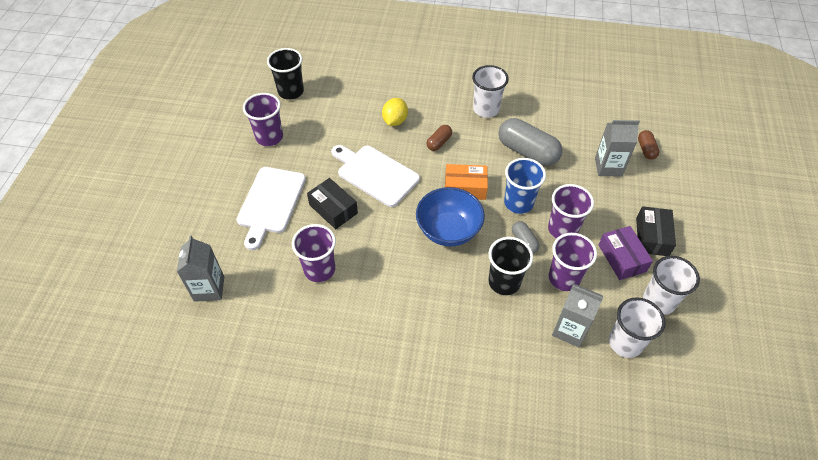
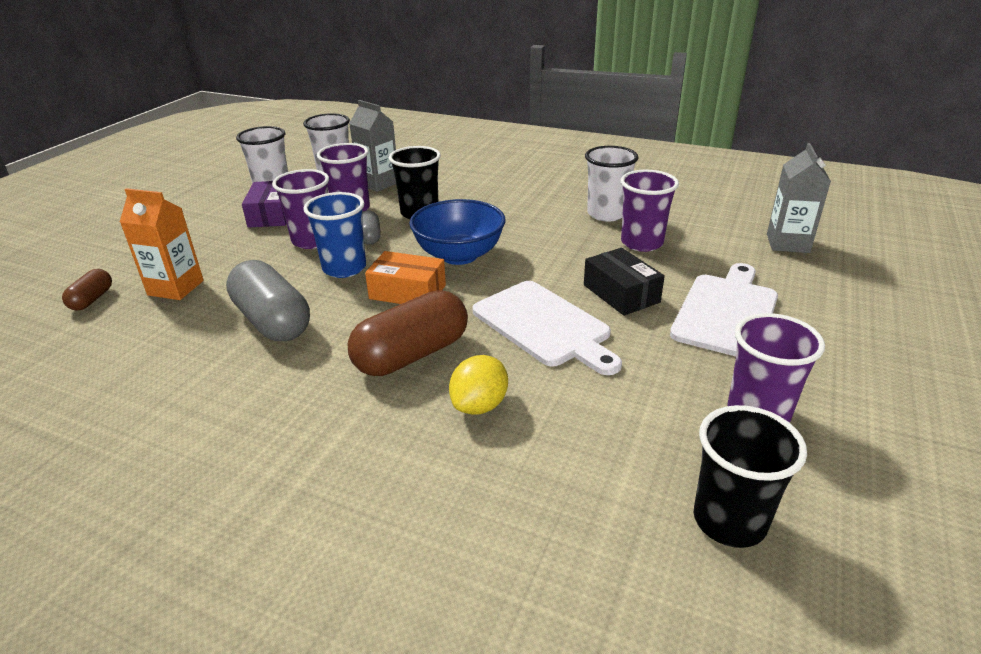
camera: 165 degrees left, 20 degrees down
brown capsule [427,125,452,151] -> brown capsule [347,290,468,376], size x1.99
white cup [472,65,509,118] -> white cup moved to [585,146,638,222]
grey carton [595,120,640,177] -> orange carton [120,188,204,300]
black box [636,206,676,256] -> none

